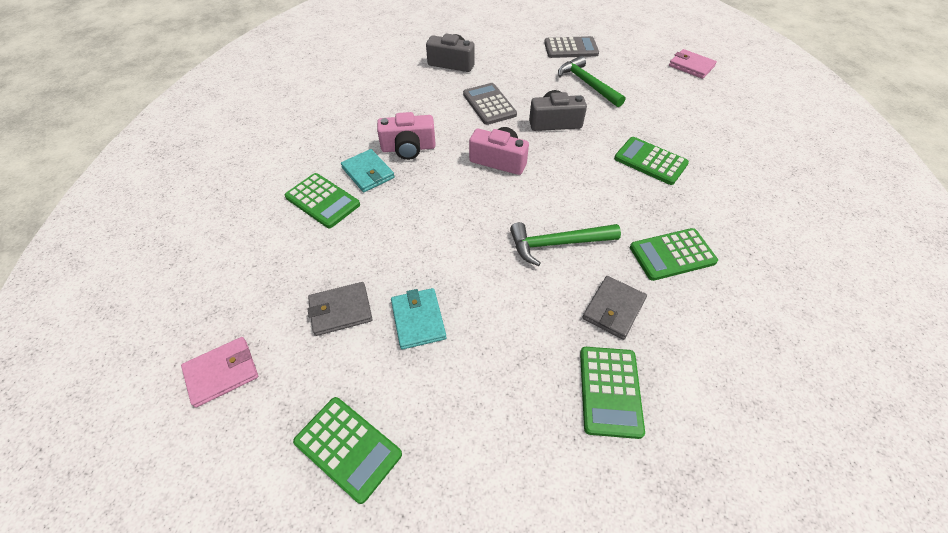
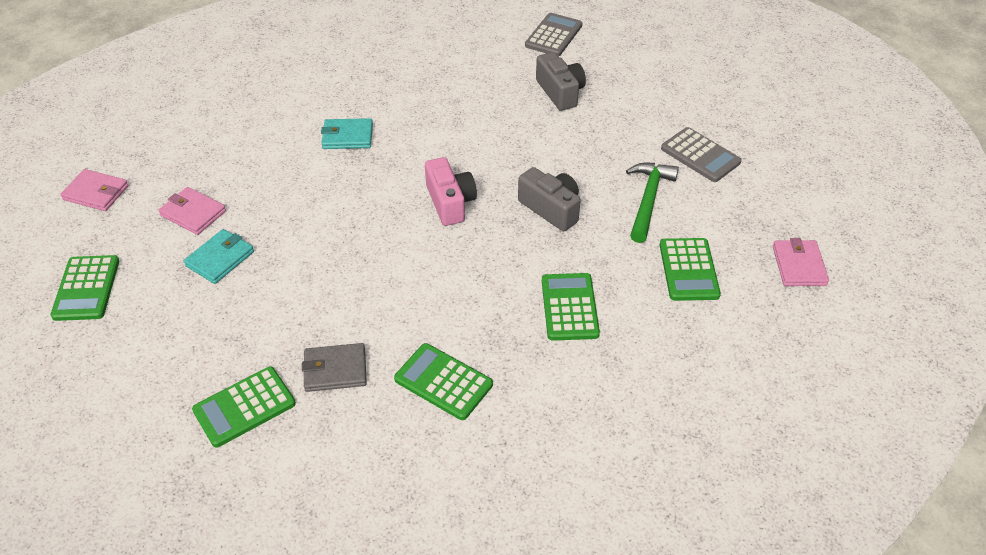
camera: 50 degrees right, 5 degrees down
green calculator [285,173,360,228] -> green calculator moved to [660,238,721,301]
grey wallet [308,282,372,336] -> pink wallet [158,187,226,235]
turquoise wallet [341,149,395,192] -> turquoise wallet turned 75 degrees clockwise [321,118,373,149]
pink camera [377,112,436,160] -> none
grey calculator [463,83,517,125] -> grey calculator moved to [525,13,582,56]
green hammer [510,222,621,266] -> none

